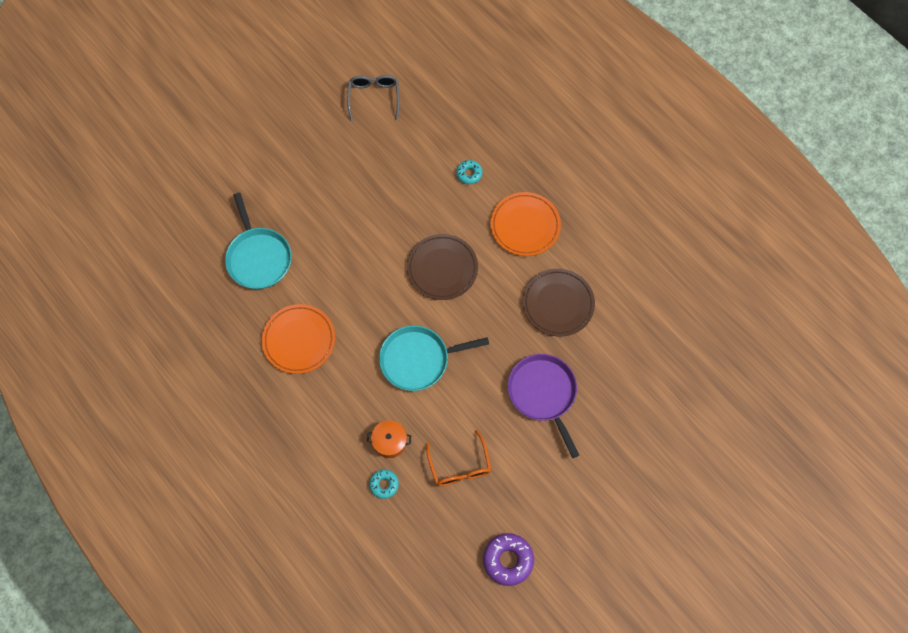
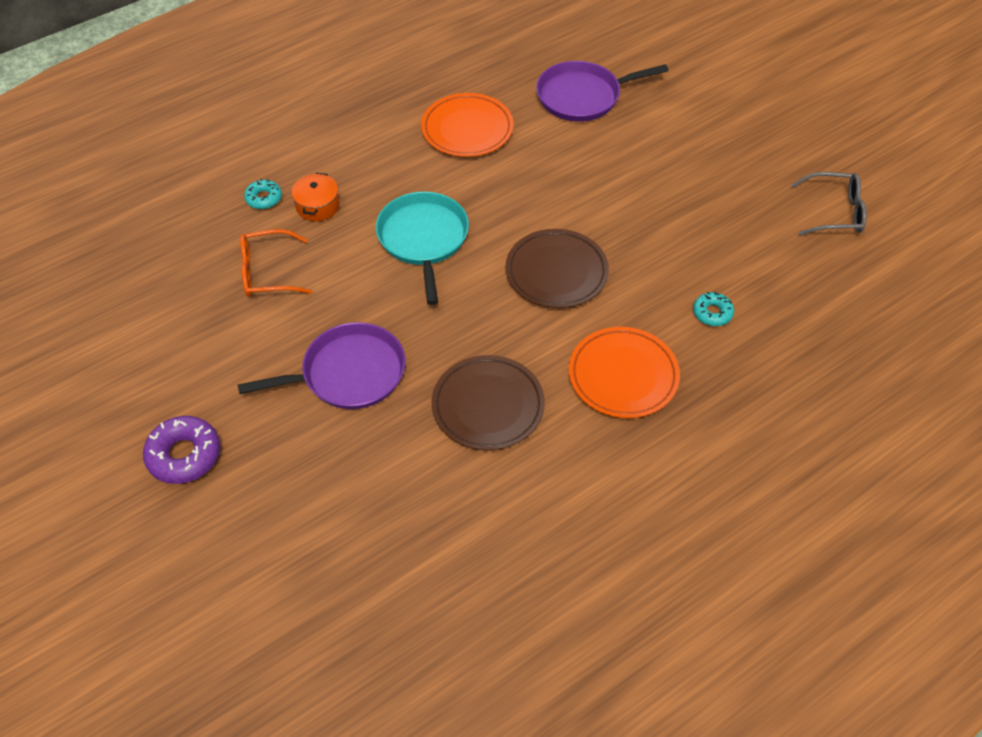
camera: 95 degrees right, 15 degrees down
turquoise pan [225,193,292,289] -> purple pan [536,61,669,122]
purple donut [483,533,534,586] -> purple donut moved to [143,416,220,484]

